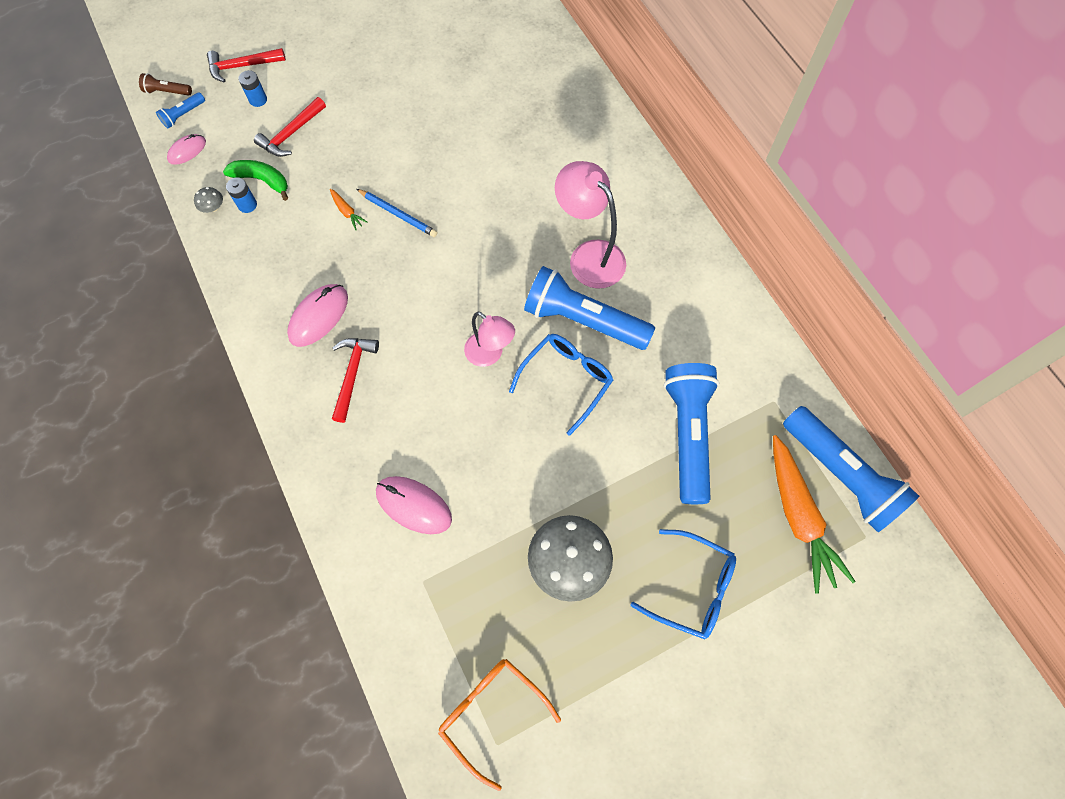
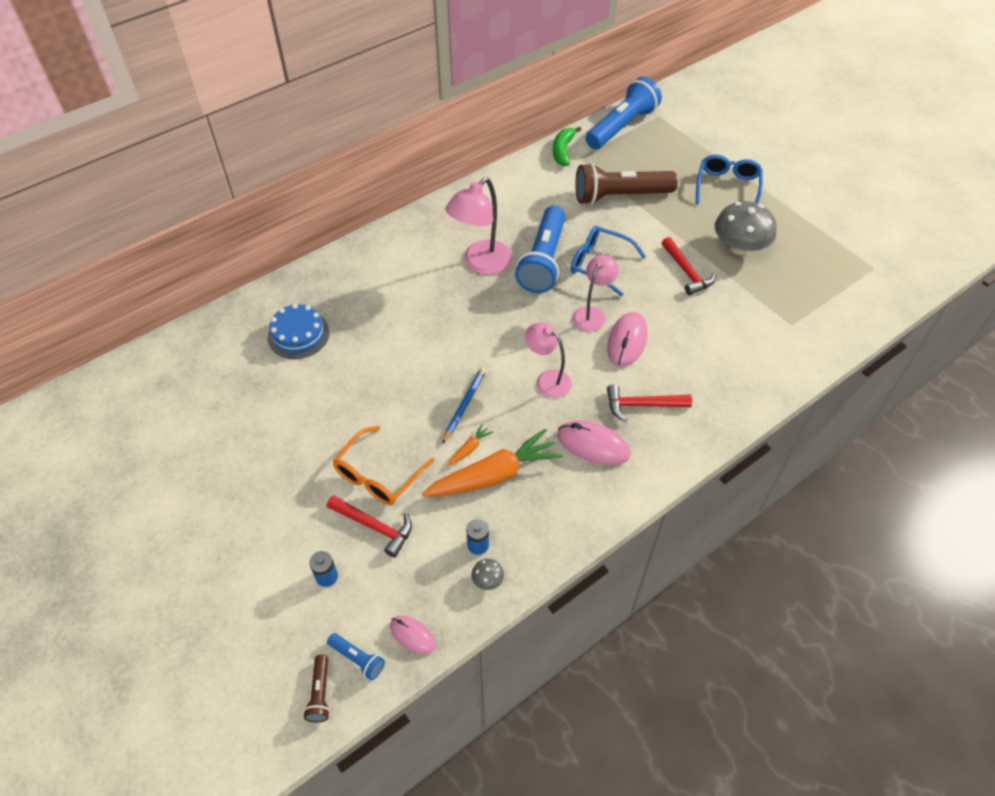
camera: 100 degrees left, 15 degrees down
red hammer [207,48,286,83] -> red hammer moved to [662,237,716,295]
green banana [223,160,288,201] -> green banana moved to [553,126,582,166]
pink mouse [376,476,452,534] -> pink mouse moved to [607,312,648,367]
orange glasses [438,659,561,791] -> orange glasses moved to [333,426,435,505]
blue flashlight [664,363,719,504] -> brown flashlight [575,163,678,205]
orange carrot [773,435,856,594] -> orange carrot moved to [422,429,562,497]
none -> blue cake [268,304,329,359]
none -> pink lamp [525,322,572,398]

